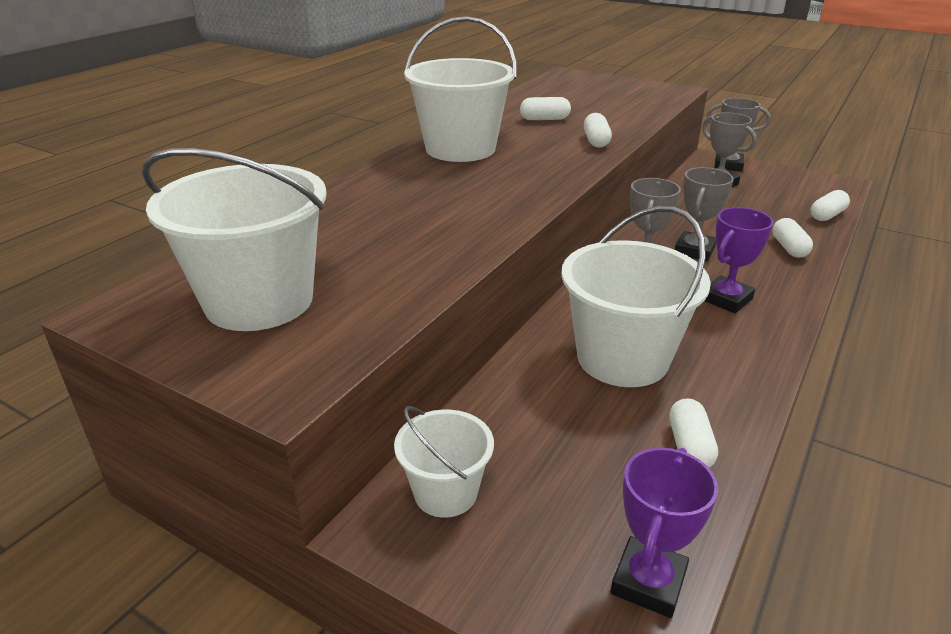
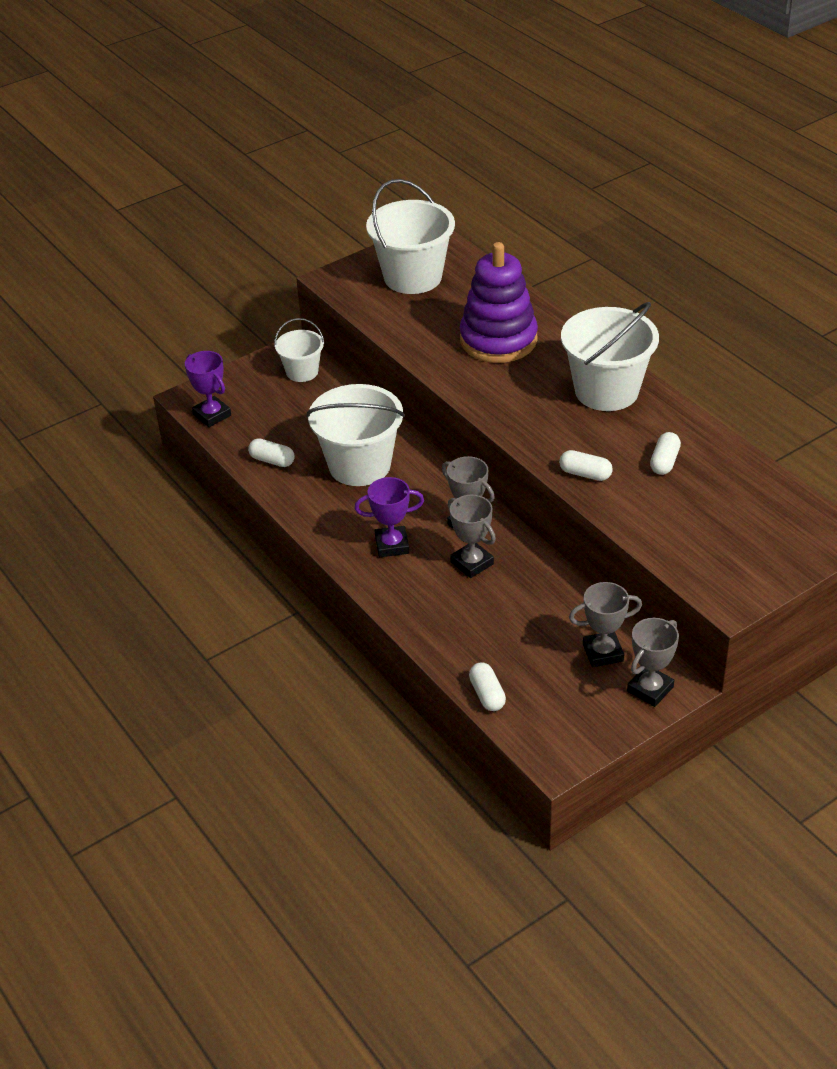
camera: 115 degrees right, 10 degrees up
purple trophy [705,207,774,313] -> purple trophy turned 75 degrees counterclockwise [355,477,424,557]
white capsule [773,218,813,258] -> none
none -> purple stacking toy [460,242,538,363]

